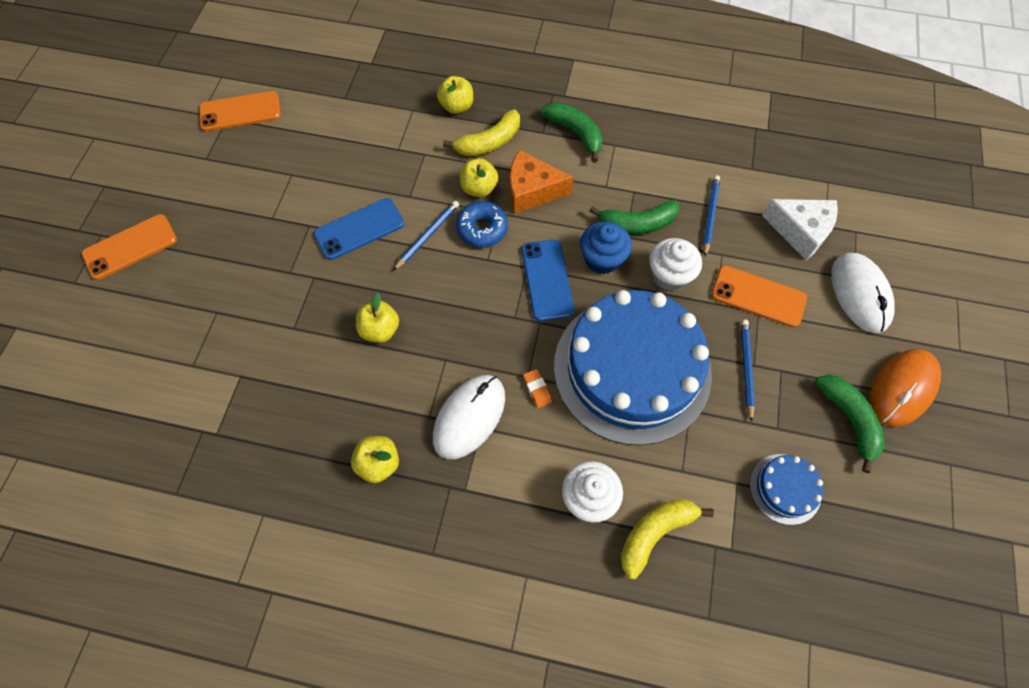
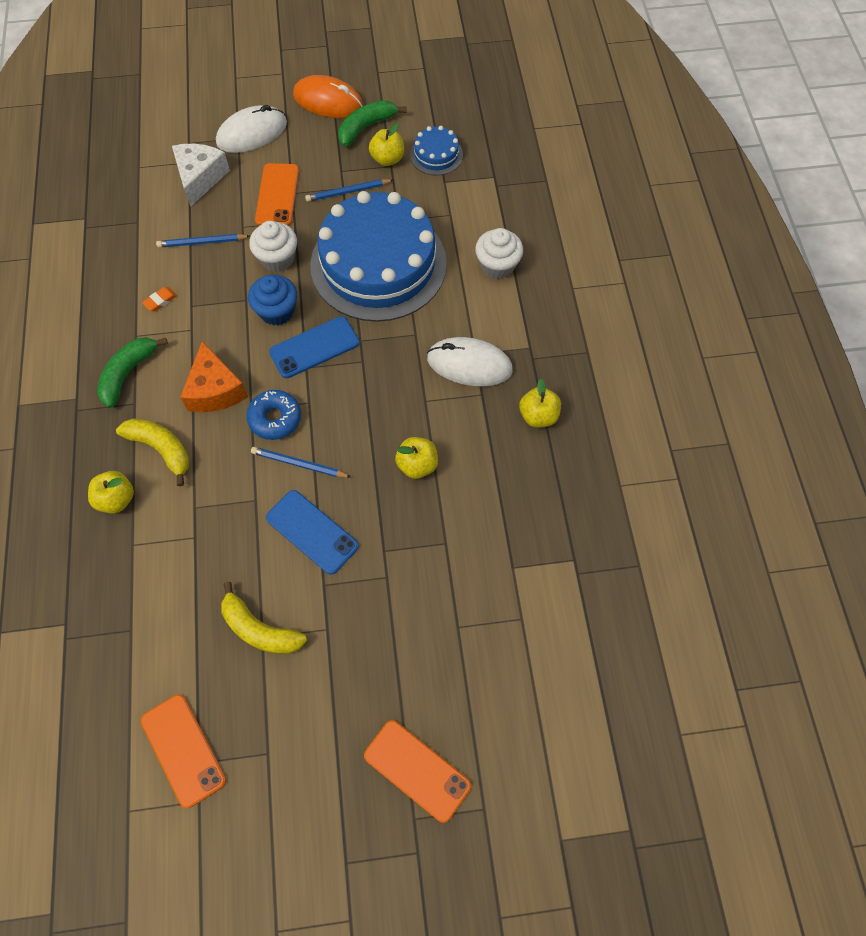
camera: 110 degrees left, 0 degrees up
yellow apple [460,158,498,197] -> yellow apple moved to [369,123,404,166]
orange eraser [523,369,552,408] -> orange eraser moved to [142,287,177,311]
green banana [589,200,679,235] -> none
yellow banana [621,499,714,579] -> yellow banana moved to [221,582,307,654]

